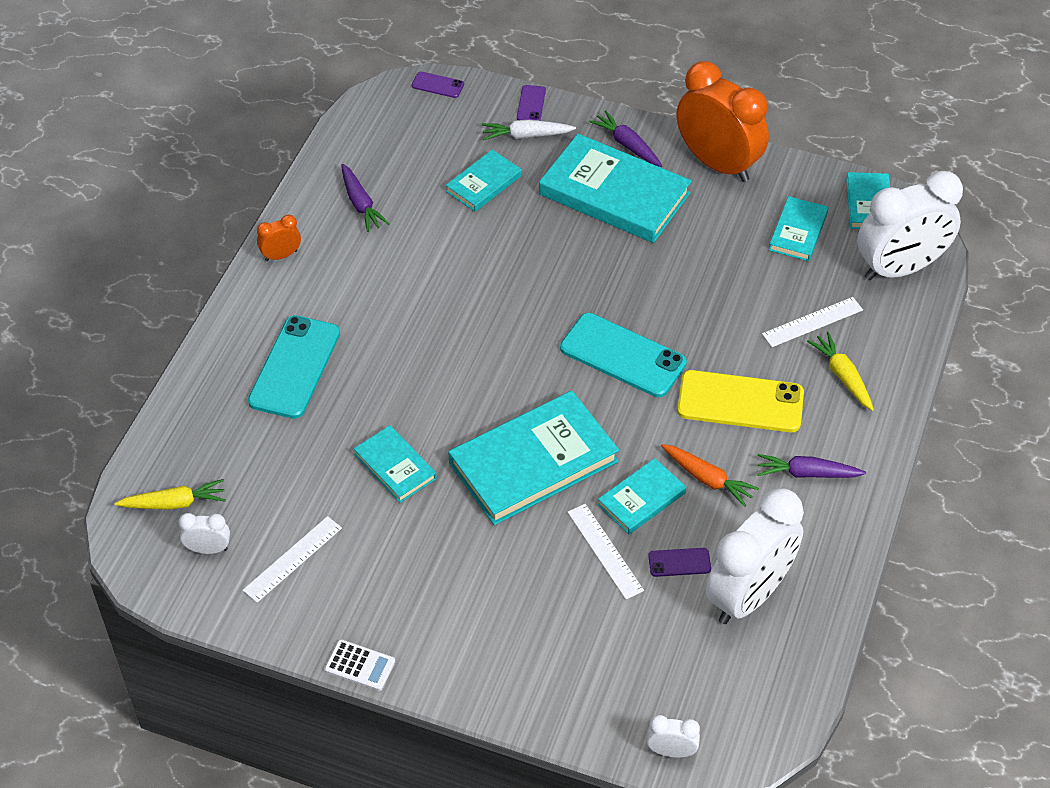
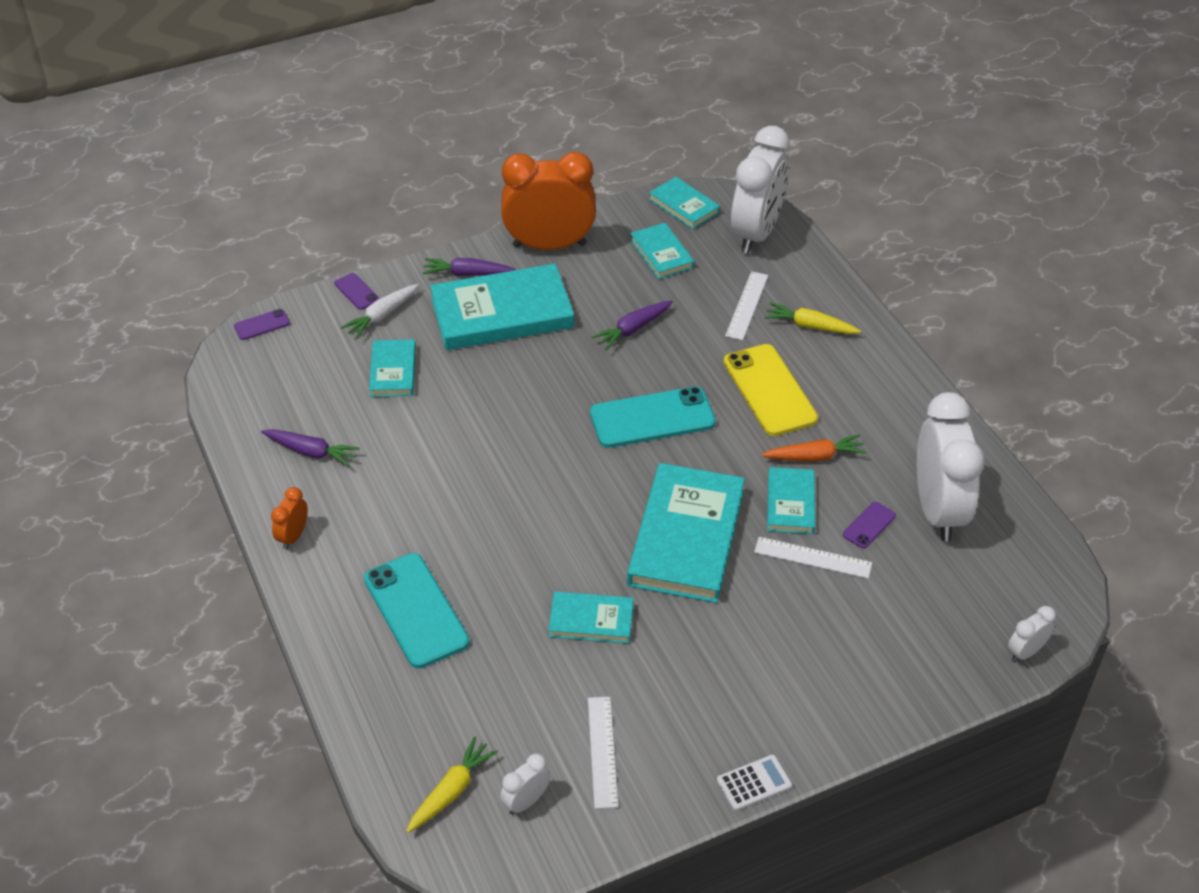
camera: 45 degrees left, 5 degrees down
yellow phone [677,370,804,432] -> yellow phone turned 75 degrees counterclockwise [723,344,818,436]
purple carrot [757,454,866,478] -> purple carrot moved to [592,300,673,350]

